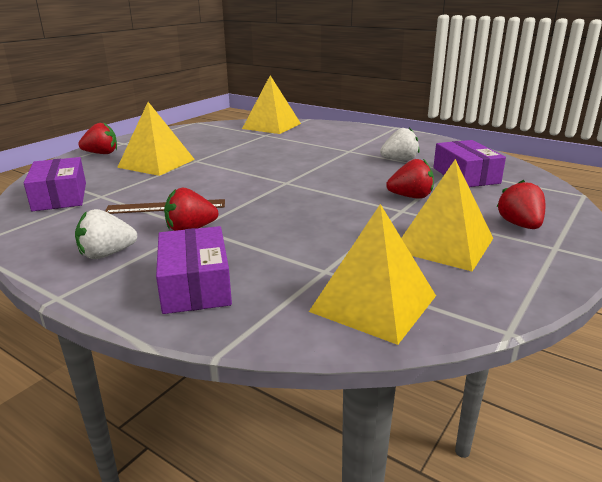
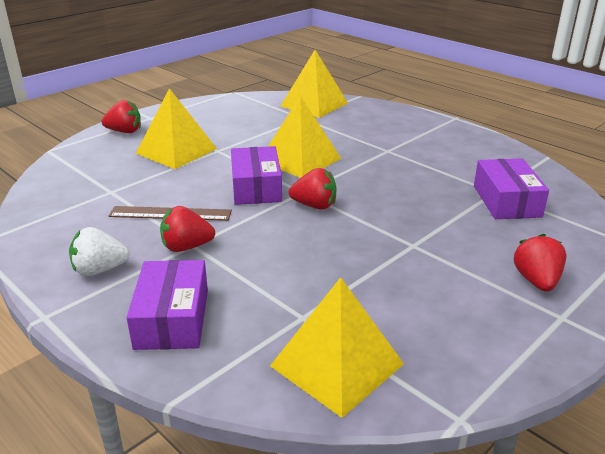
camera: 10 degrees right, 5 degrees up
purple box [24,157,86,211] -> purple box moved to [231,146,282,205]
white strawberry [380,127,419,161] -> none
red strawberry [386,159,434,199] -> red strawberry moved to [289,168,336,210]
yellow pyramid [402,159,493,271] -> yellow pyramid moved to [268,96,342,178]

